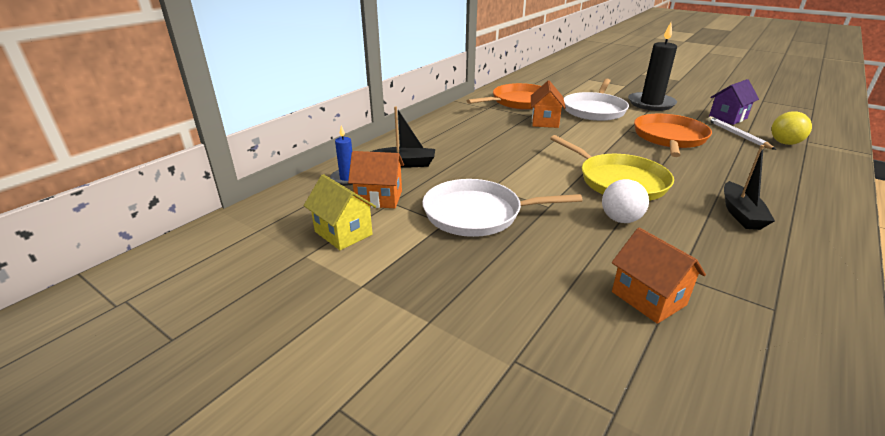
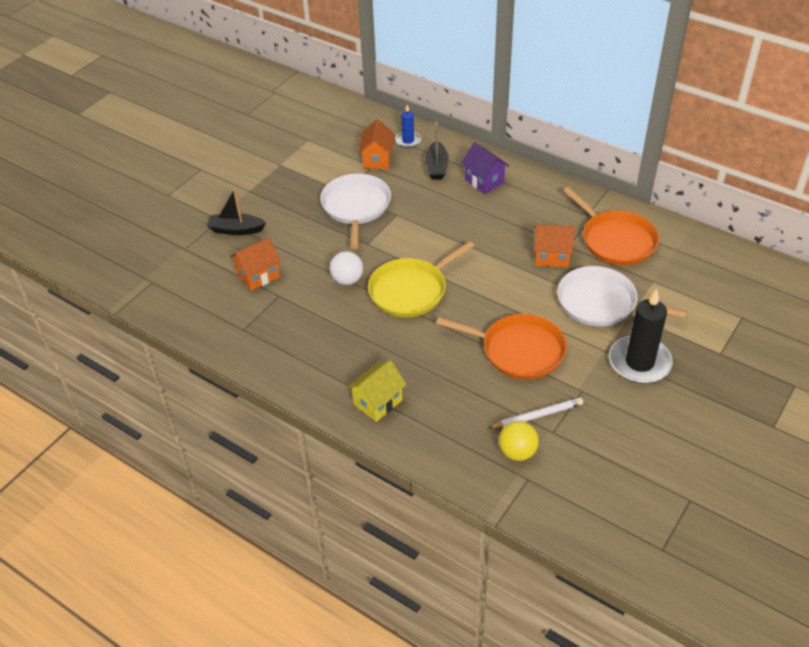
camera: 90 degrees right, 15 degrees up
yellow house [304,174,376,250] -> yellow house moved to [347,360,407,422]
purple house [709,79,759,125] -> purple house moved to [461,142,509,194]
black boat [724,145,775,230] -> black boat moved to [207,189,266,235]

